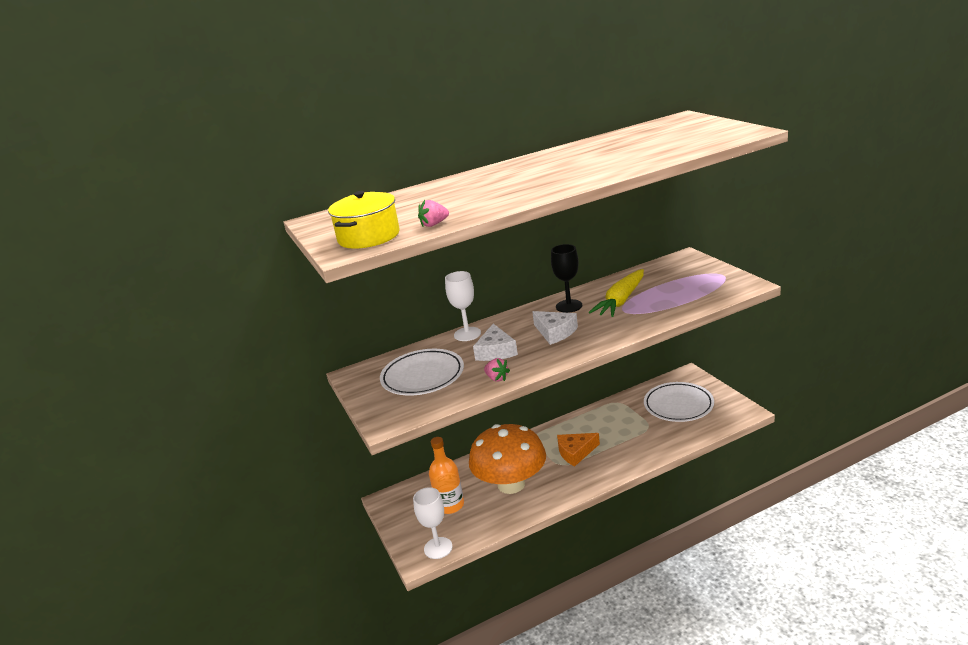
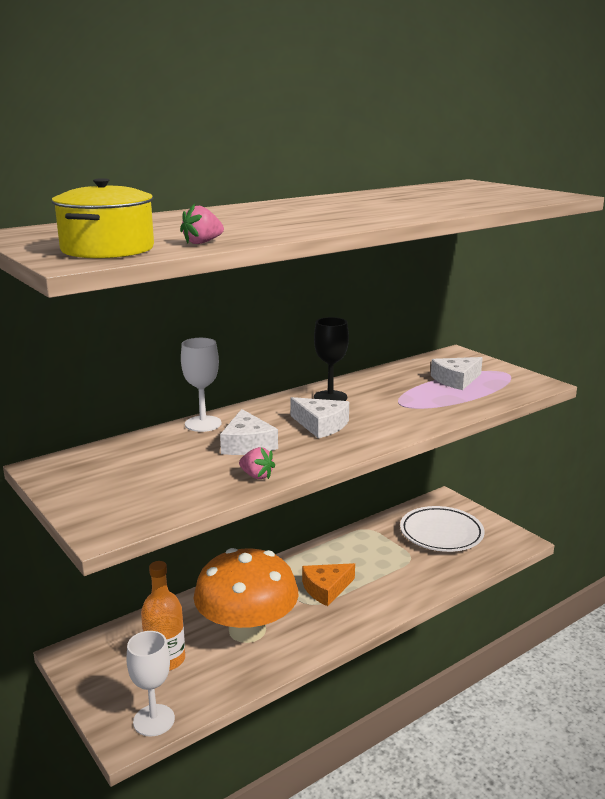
camera: 15 degrees left, 5 degrees down
white plate [380,349,464,395] -> none
yellow carrot [588,269,644,317] -> none
none -> white cheese [431,357,483,390]

